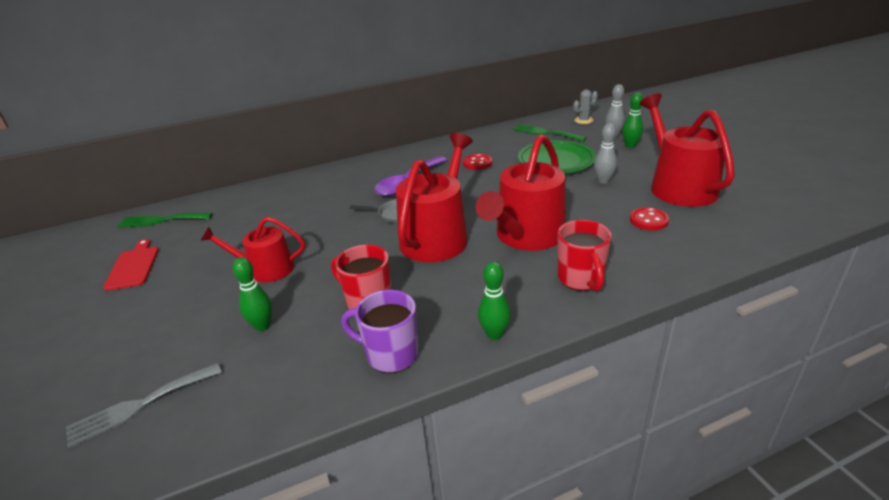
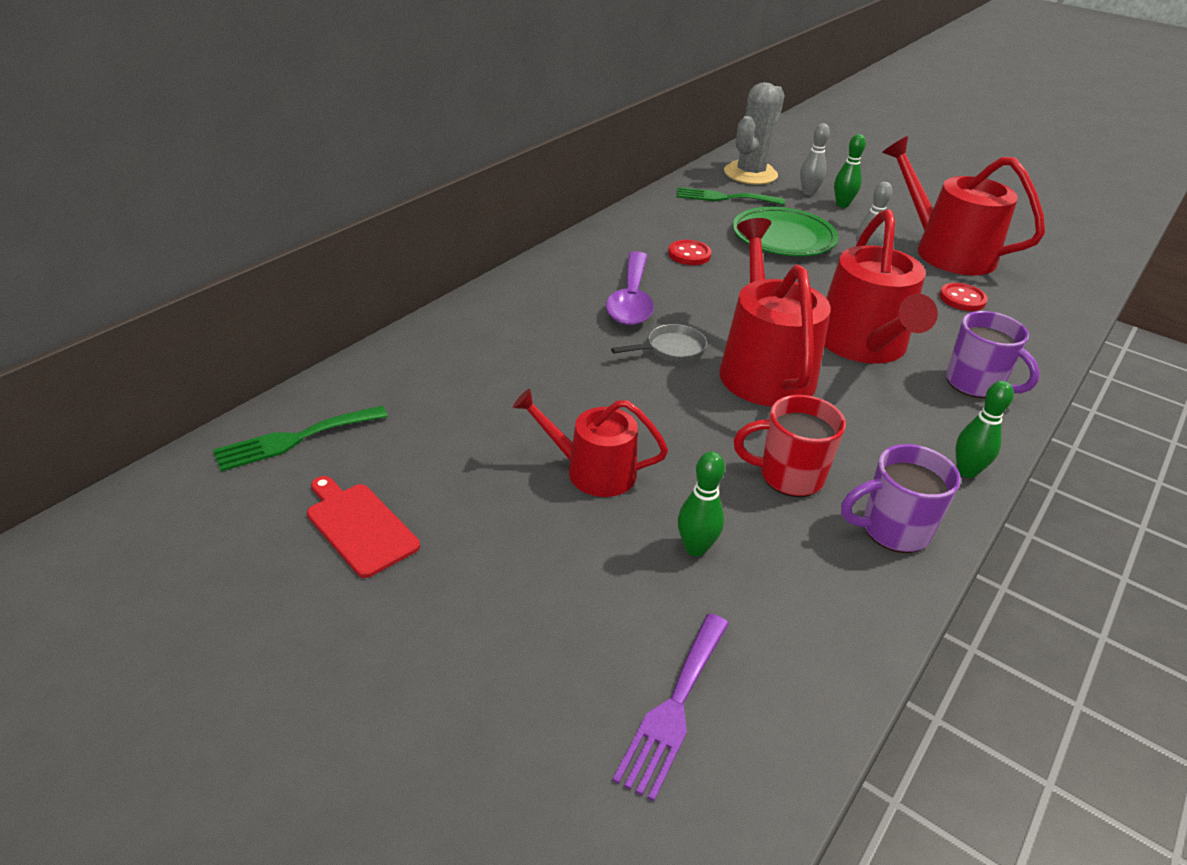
camera: 35 degrees left, 5 degrees up
grey fork [66,363,222,448] -> purple fork [612,613,729,801]
red watering can [201,217,305,282] -> red watering can turned 45 degrees clockwise [513,389,668,497]
red mug [558,220,612,291] -> purple mug [946,311,1040,398]
grey cactus [573,89,598,124] -> grey cactus [724,82,785,185], size x2.04

